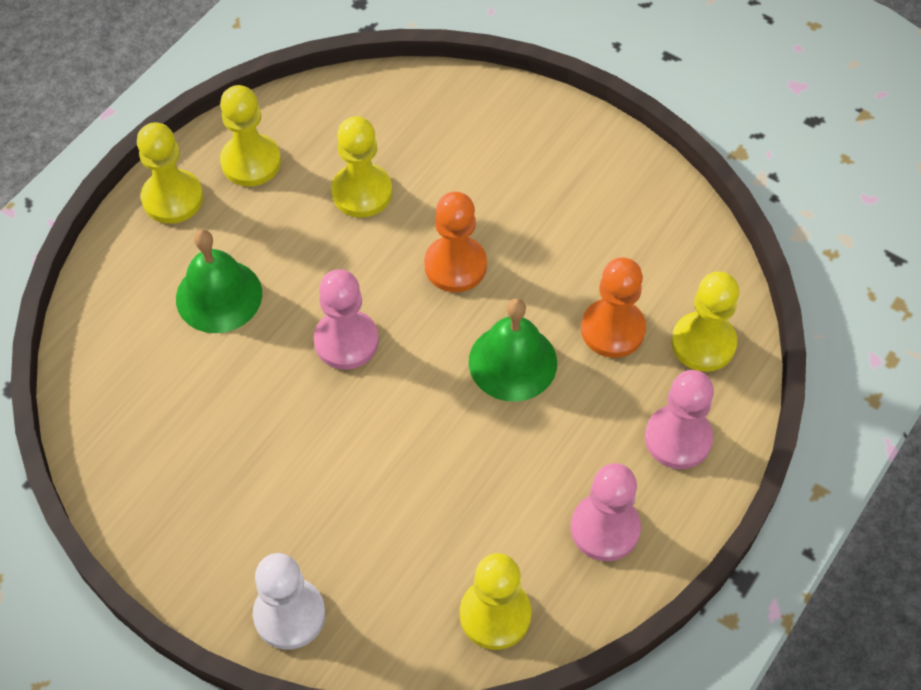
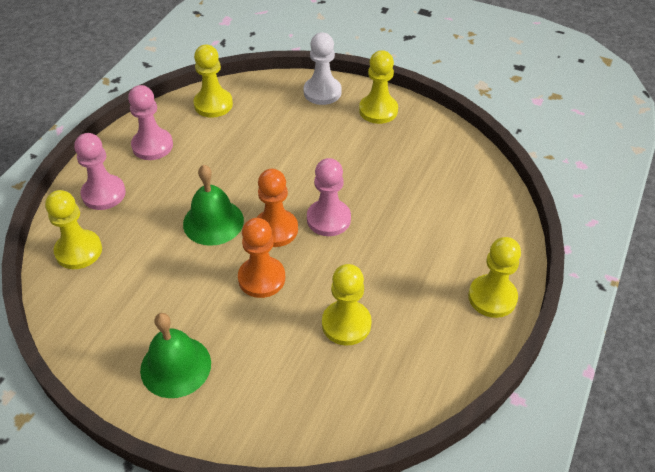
camera: 170 degrees right, 10 degrees down
green bell [176,230,262,333] -> green bell moved to [140,313,211,398]
yellow pawn [220,85,281,186] -> yellow pawn moved to [359,50,398,124]
orange pawn [581,258,646,358] -> orange pawn moved to [256,169,298,247]

